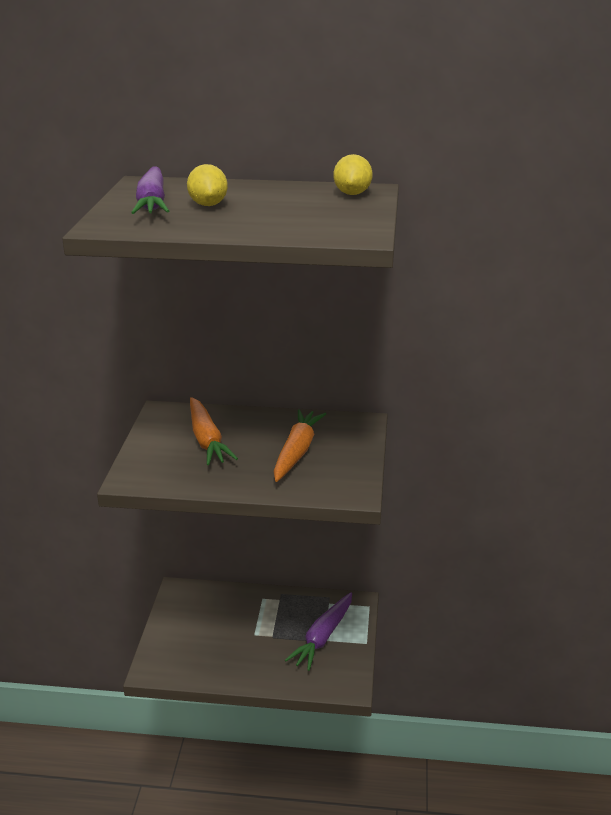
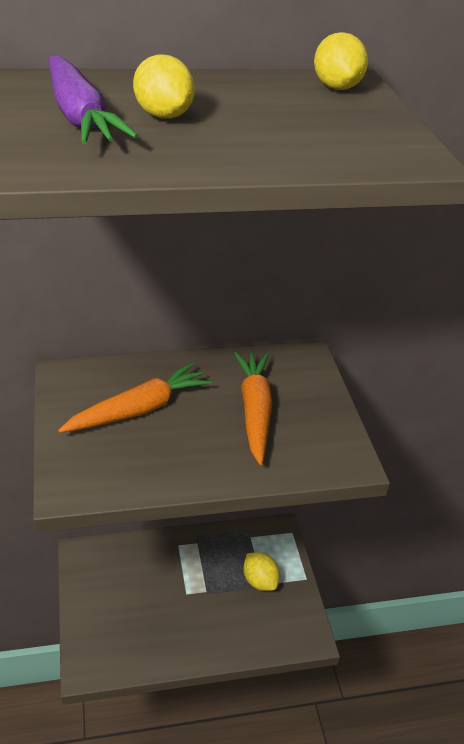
camera: 20 degrees left, 10 degrees up
orange carrot [190,397,238,465] -> orange carrot turned 90 degrees counterclockwise [58,363,212,433]
purple carrot [285,592,352,671] -> yellow lemon [243,552,280,591]

